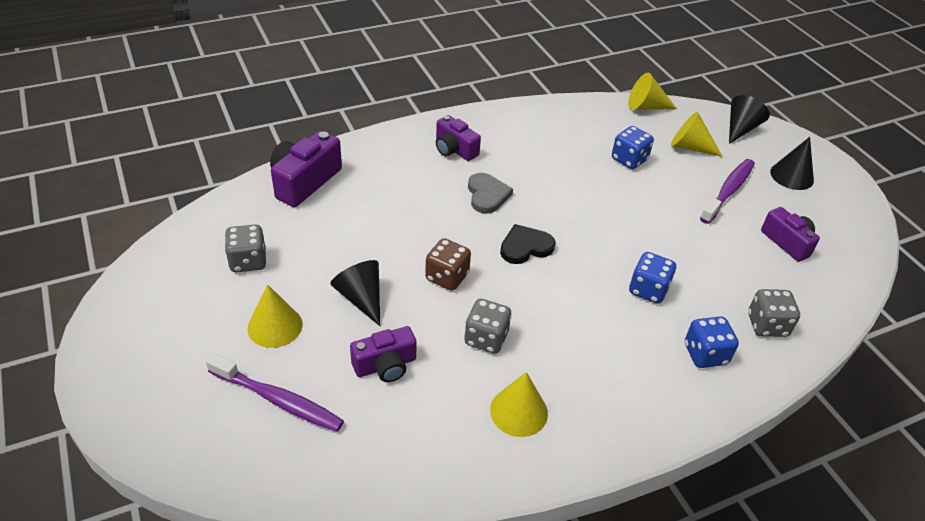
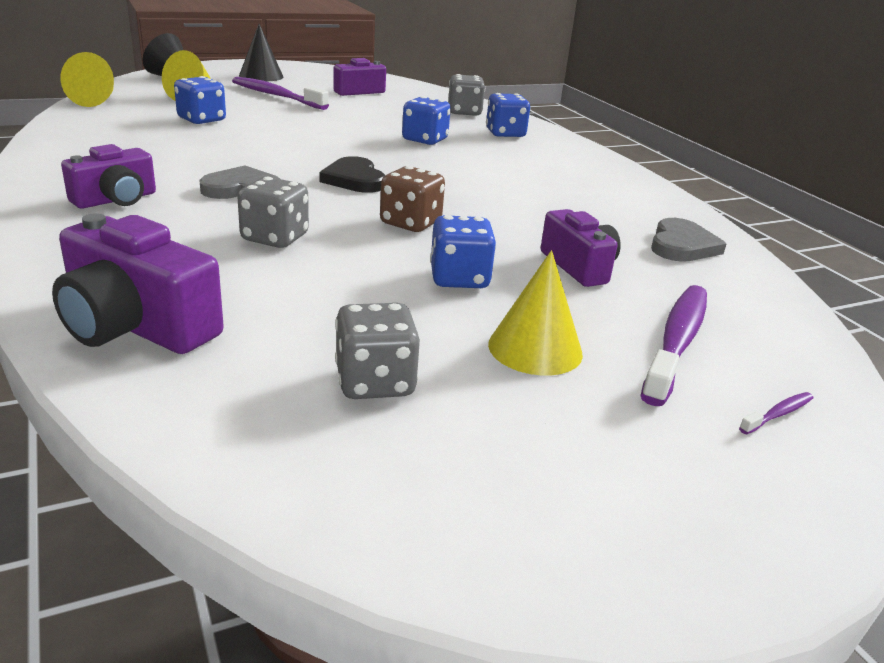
camera: 90 degrees left, 15 degrees down
black cone [330,260,380,326] -> blue dice [430,215,496,288]
grey dice [464,299,512,354] -> grey dice moved to [237,177,309,248]
yellow cone [490,372,548,437] -> none
none -> grey heart [651,218,726,262]
none -> purple toothbrush [739,392,814,434]

